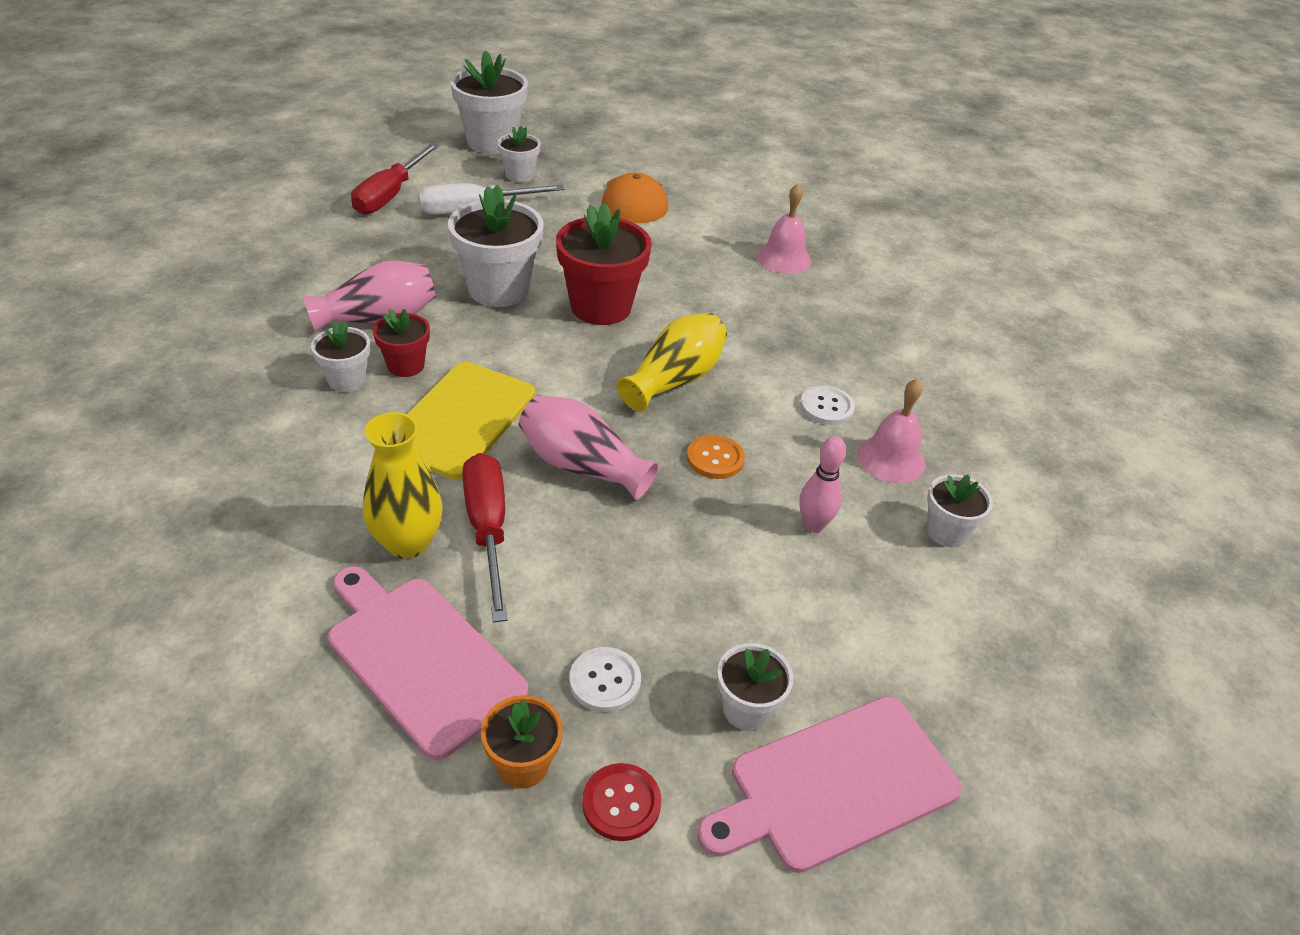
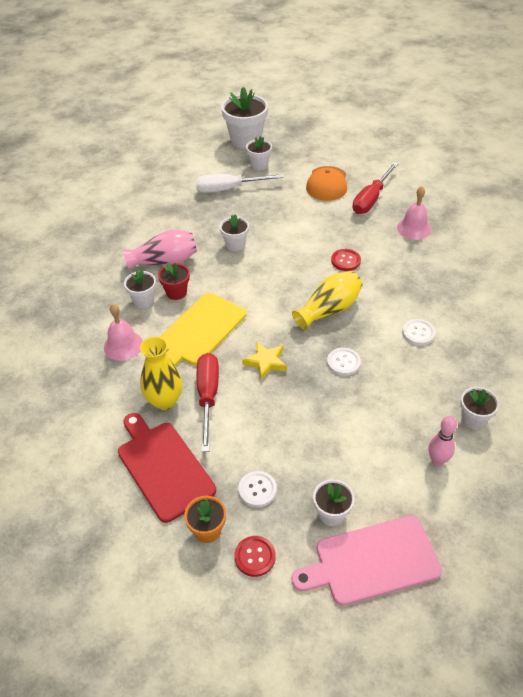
camera: 15 degrees right, 5 degrees up
pink cutting board [328,566,528,760] -> red cutting board [118,413,216,523]
red screwdriver [351,143,439,215] -> red screwdriver moved to [353,162,398,214]
white flower pot [448,185,544,307] -> white flower pot [220,214,249,251], size x0.54
pink vase [519,396,659,500] -> yellow star [242,342,287,380]
red flower pot [556,203,652,325] -> none
orange button [687,435,745,479] -> white button [327,348,361,376]
pink bowling pin [799,436,846,533] -> pink bowling pin moved to [429,416,457,466]
pink bell [857,379,926,483] -> pink bell moved to [104,304,143,361]
none -> red button [331,249,361,271]

